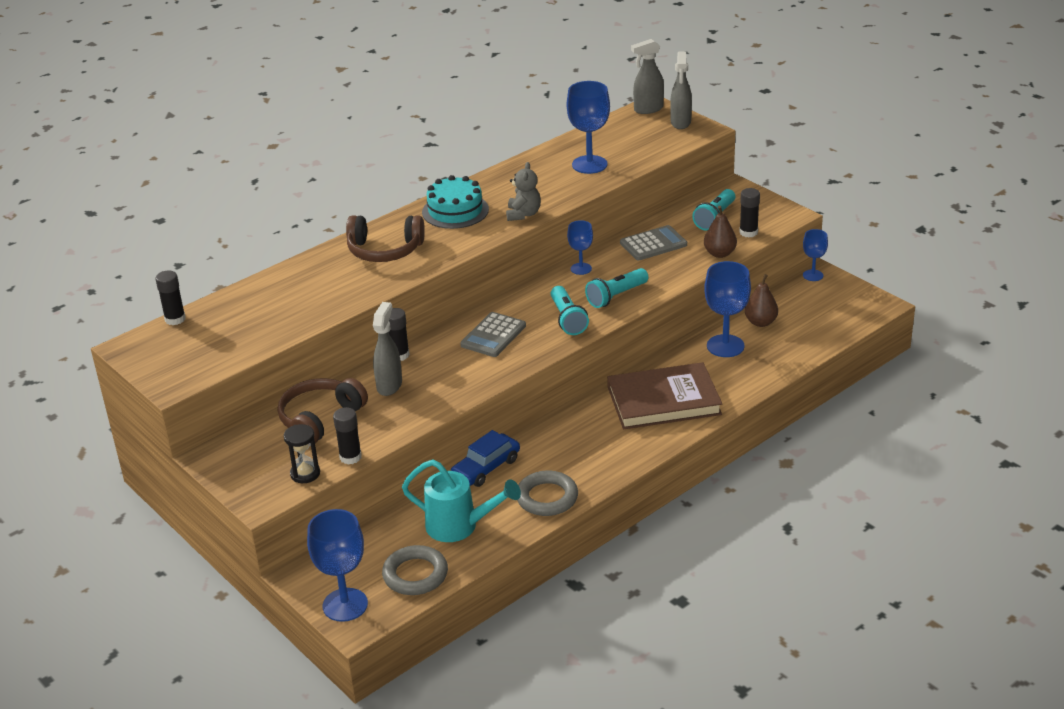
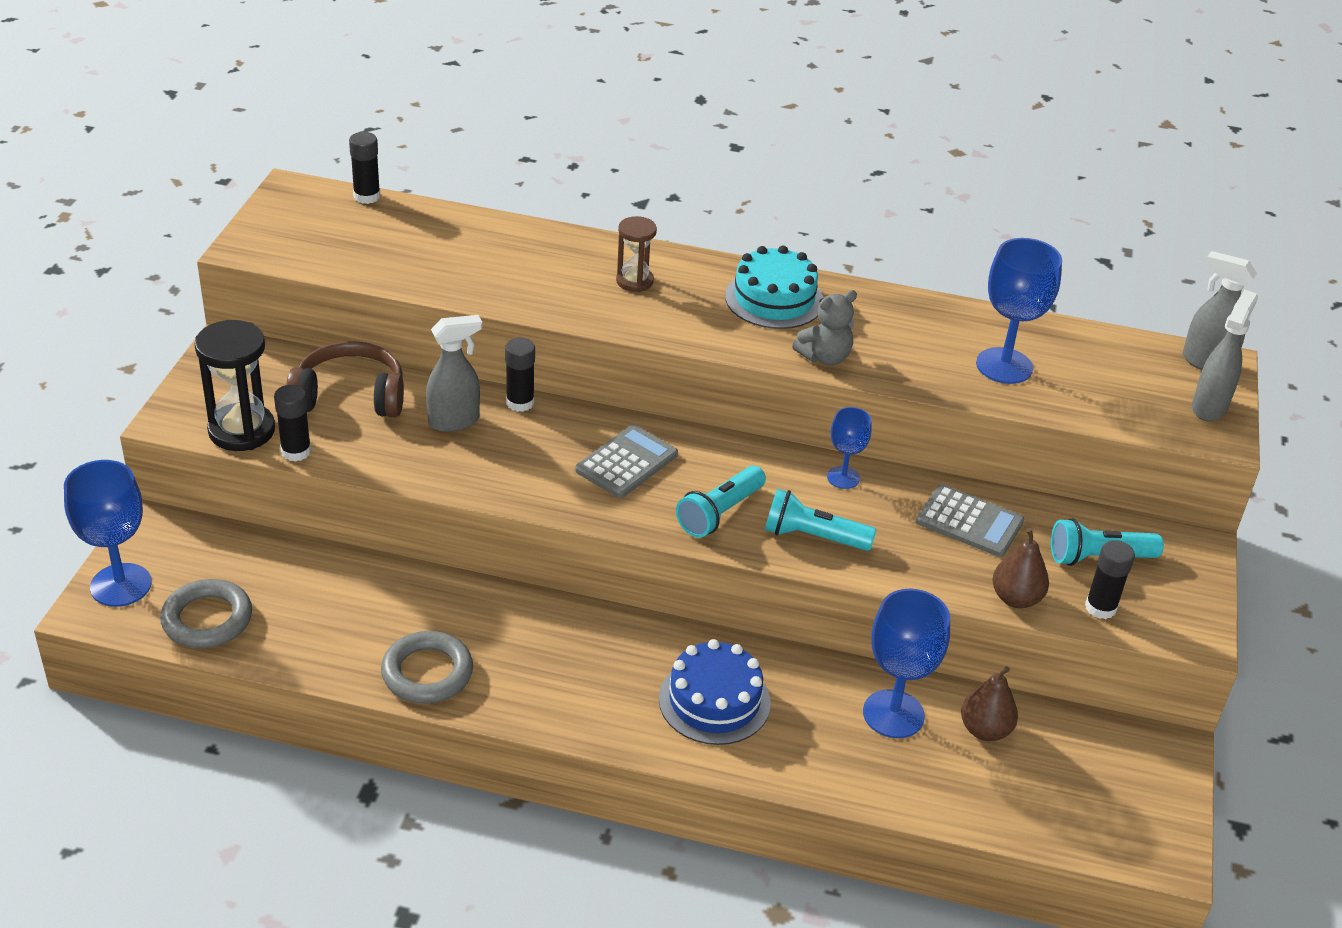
camera: 50 degrees right, 5 degrees up
black hourglass [284,424,320,483] -> black hourglass [194,320,275,451], size x1.66
brown headphones [346,215,425,262] -> brown hourglass [616,216,657,292]
turquoise watering can [402,459,521,542] -> none
blue car [451,430,520,487] -> none
grey calculator [460,312,526,357] -> grey calculator turned 135 degrees clockwise [575,425,678,498]
brown book [607,362,722,429] -> blue cake [659,639,770,745]
grey spray bottle [670,51,692,129] -> grey spray bottle turned 150 degrees clockwise [1192,290,1258,421]
blue goblet [803,229,828,281] -> none

